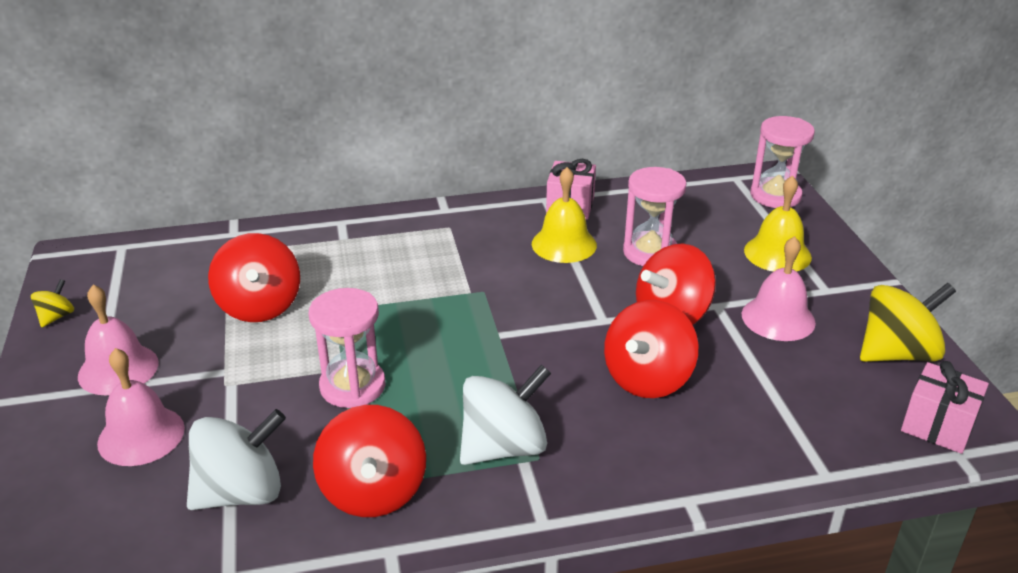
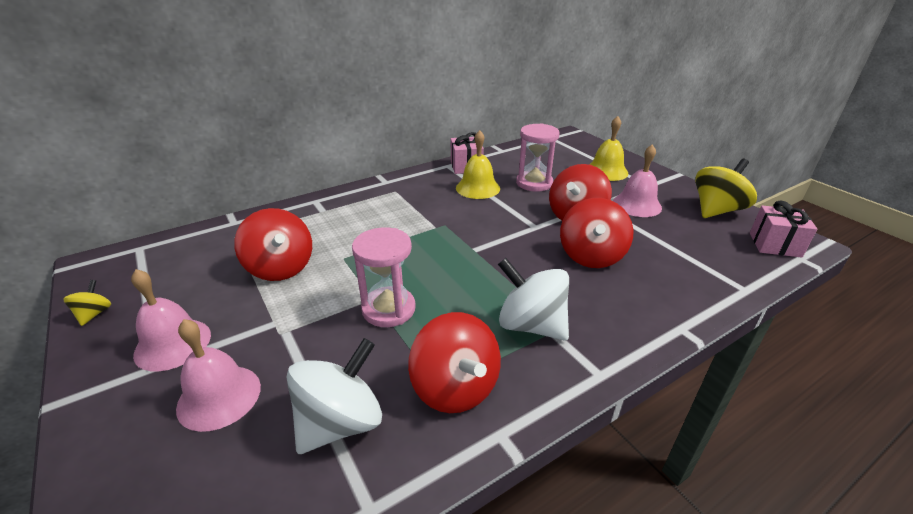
camera: 20 degrees left, 0 degrees up
white spinning top [460,365,551,465] -> white spinning top turned 90 degrees counterclockwise [498,258,569,341]
pink hourglass [750,116,815,208] -> none

